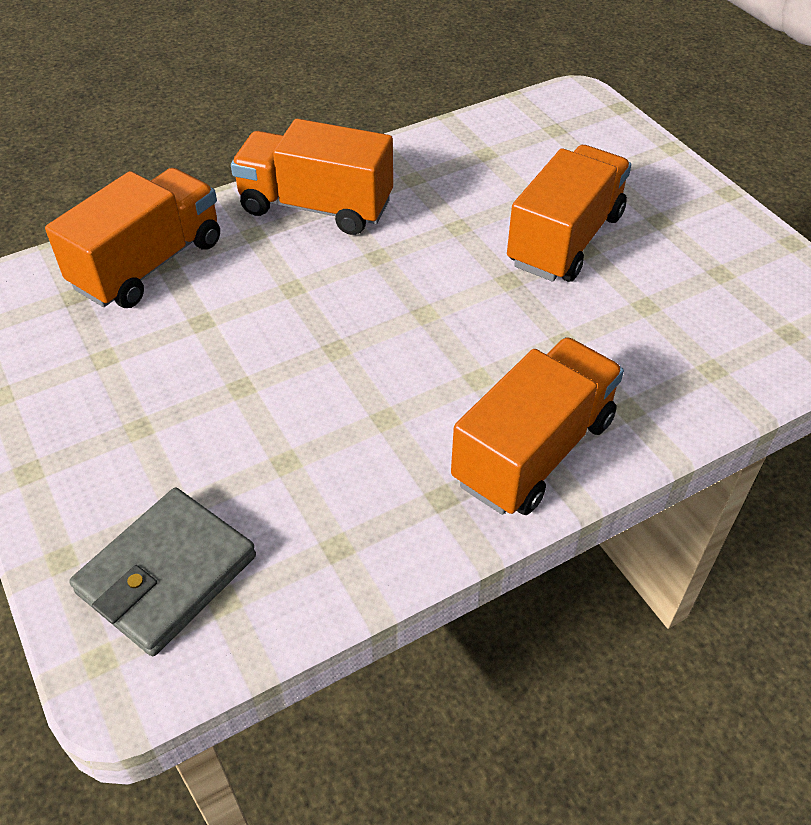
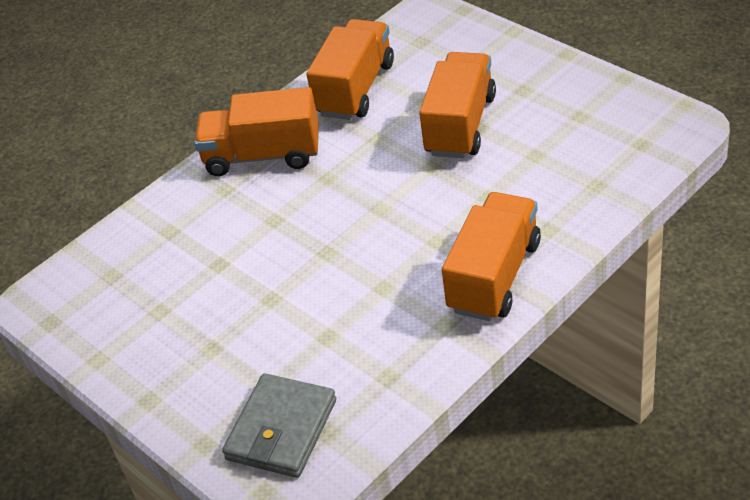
camera: 10 degrees left, 5 degrees down
orange truck [45,168,220,308] -> orange truck moved to [306,19,394,120]

